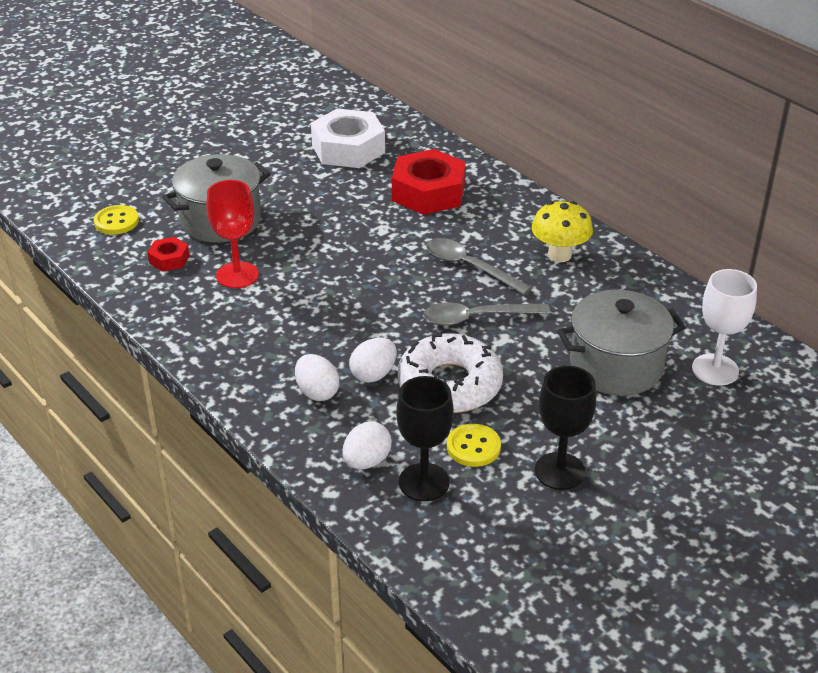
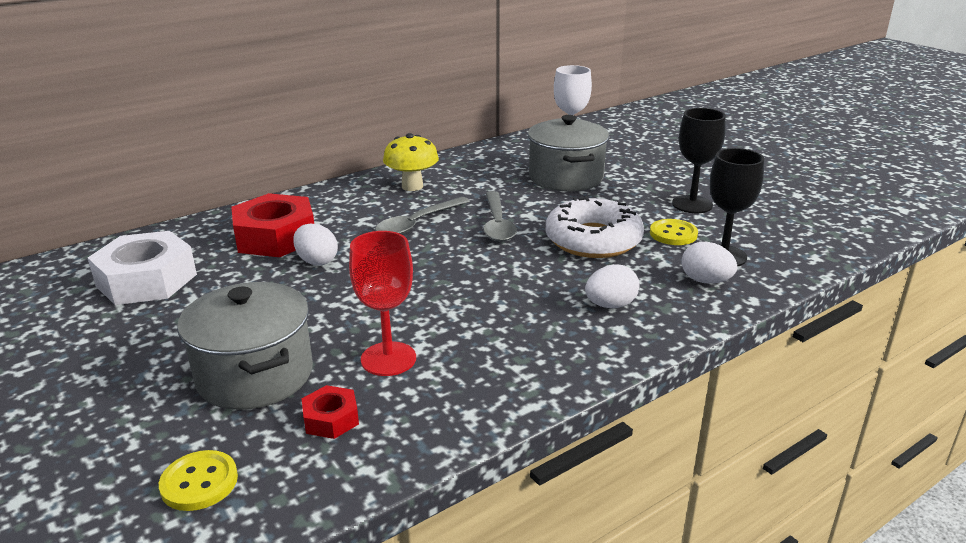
camera: 85 degrees left, 10 degrees down
white egg [349,338,397,383] -> white egg moved to [293,223,338,266]

